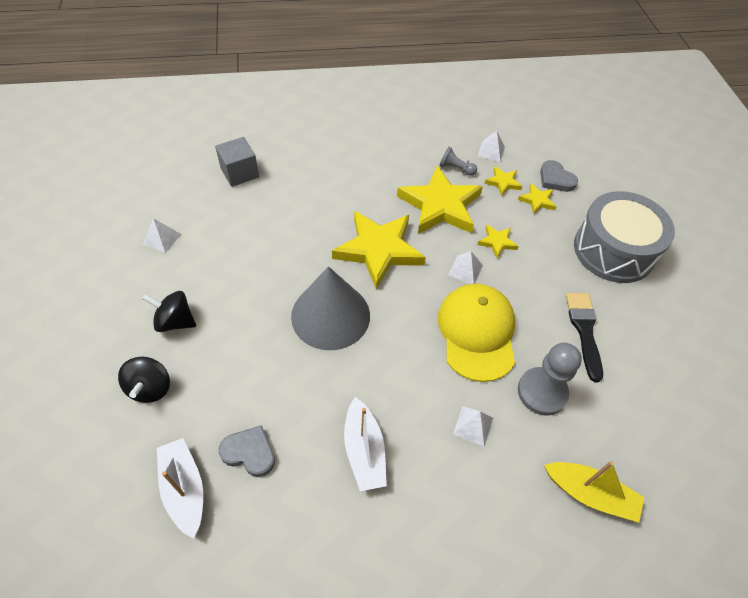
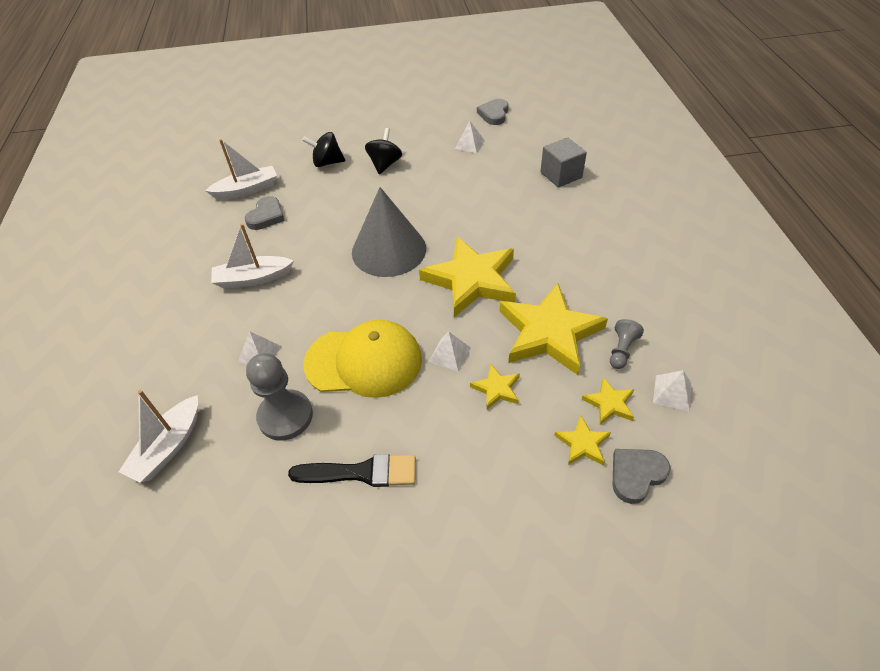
camera: 95 degrees right, 5 degrees down
yellow boat [544,461,644,522] -> white boat [119,390,198,483]
grey drum [574,191,675,283] -> none
none -> grey heart [477,99,509,125]

